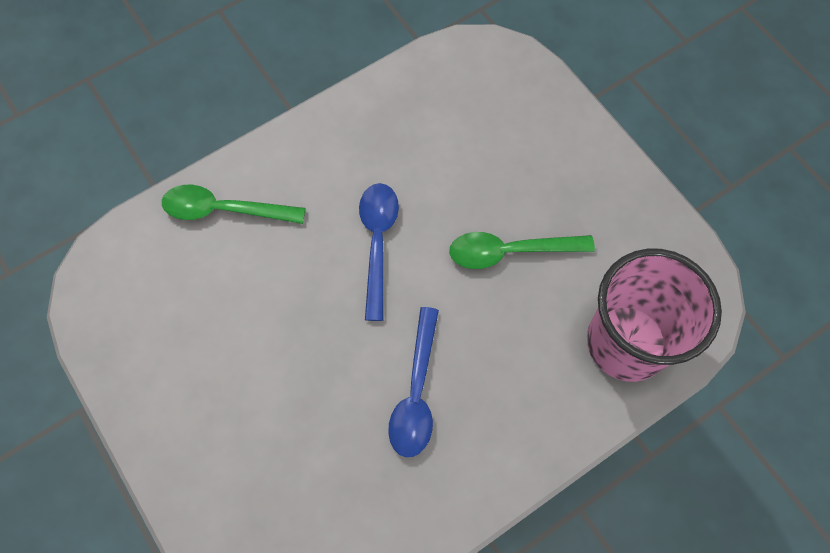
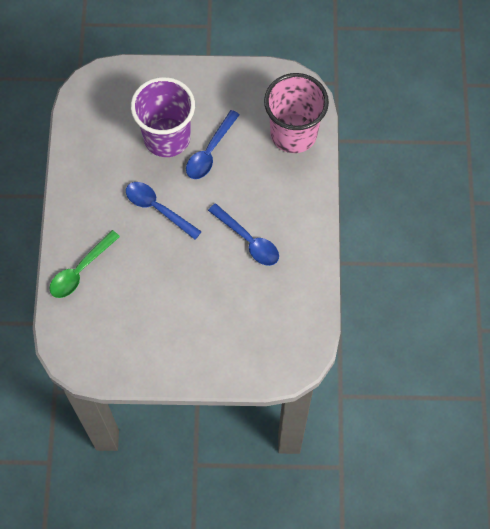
camera: 55 degrees left, 0 degrees up
green spoon [449,232,595,269] -> blue spoon [186,110,240,179]
none -> purple cup [131,77,195,157]

